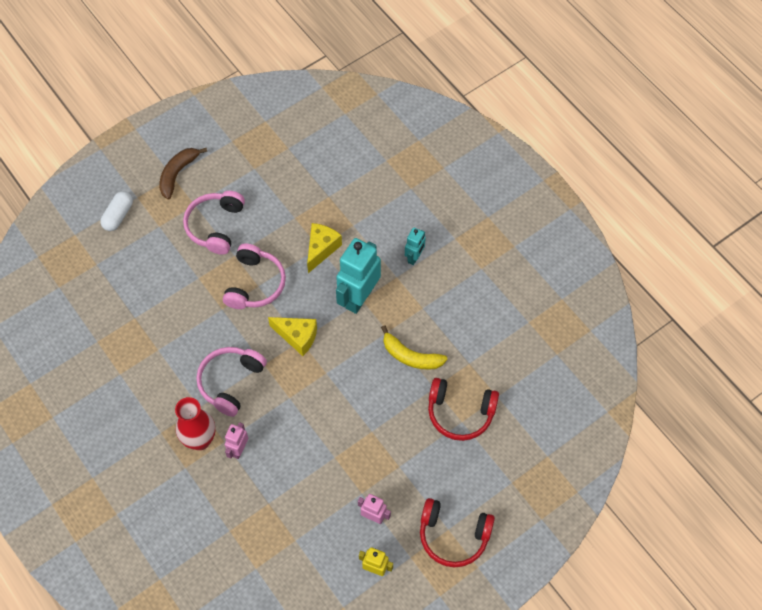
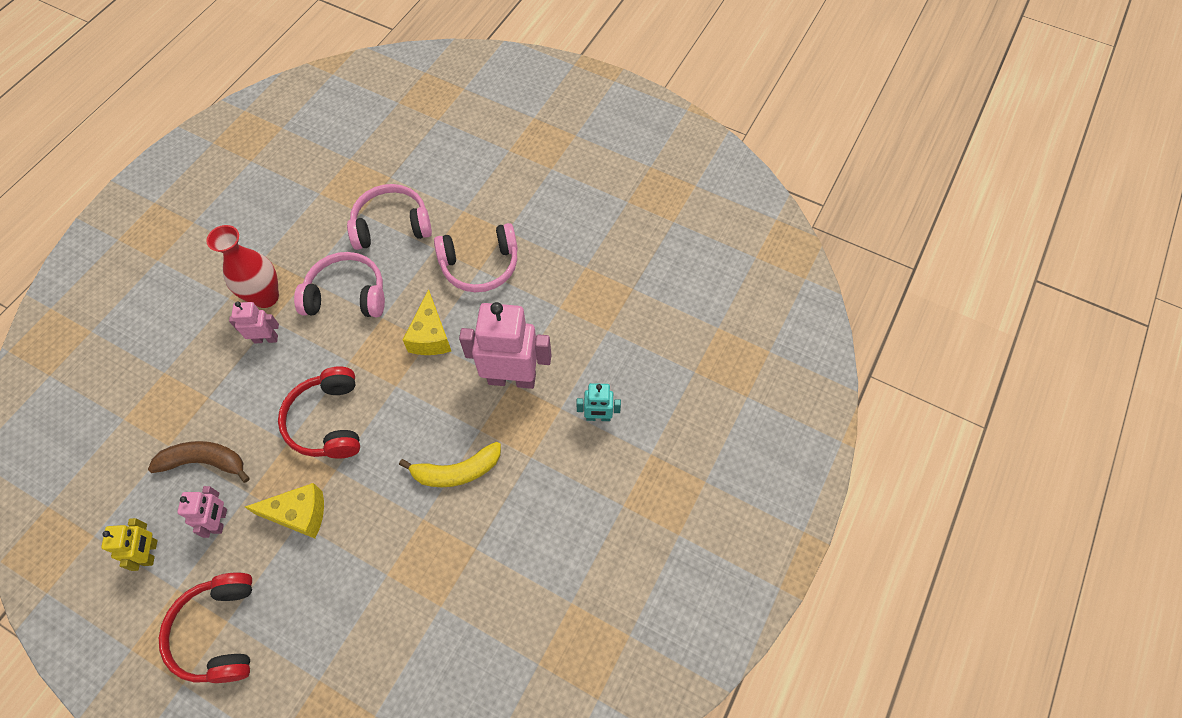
camera: 65 degrees right, 0 degrees up
white capsule [100,191,133,231] -> none
brown banana [159,148,207,199] -> brown banana moved to [148,441,250,483]
pink headphones [183,191,245,255] -> pink headphones moved to [347,184,432,250]
yellow cheese [307,223,342,273] -> yellow cheese moved to [245,483,324,538]
turquoise robot [336,238,381,314] -> pink robot [459,302,551,389]
yellow banana [381,325,447,370] -> yellow banana turned 105 degrees counterclockwise [399,442,501,487]
red headphones [428,378,499,441] -> red headphones moved to [278,367,360,459]

